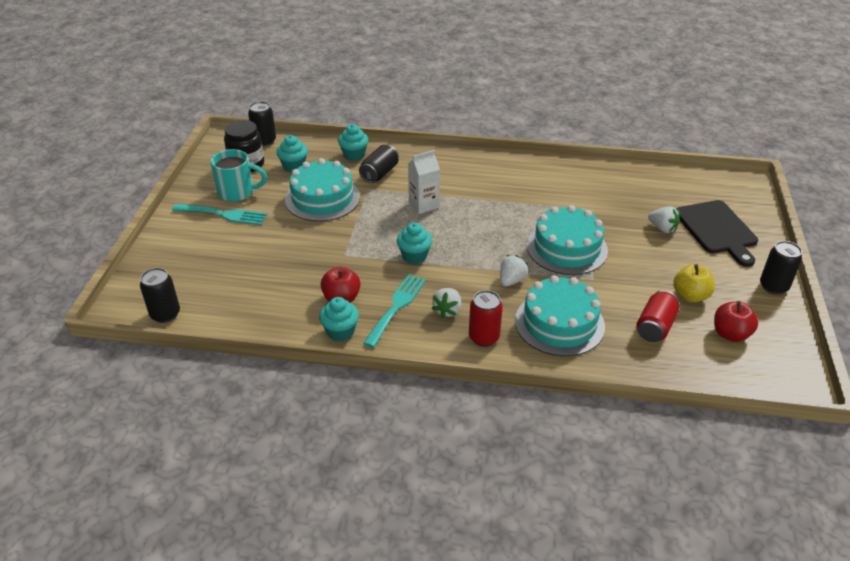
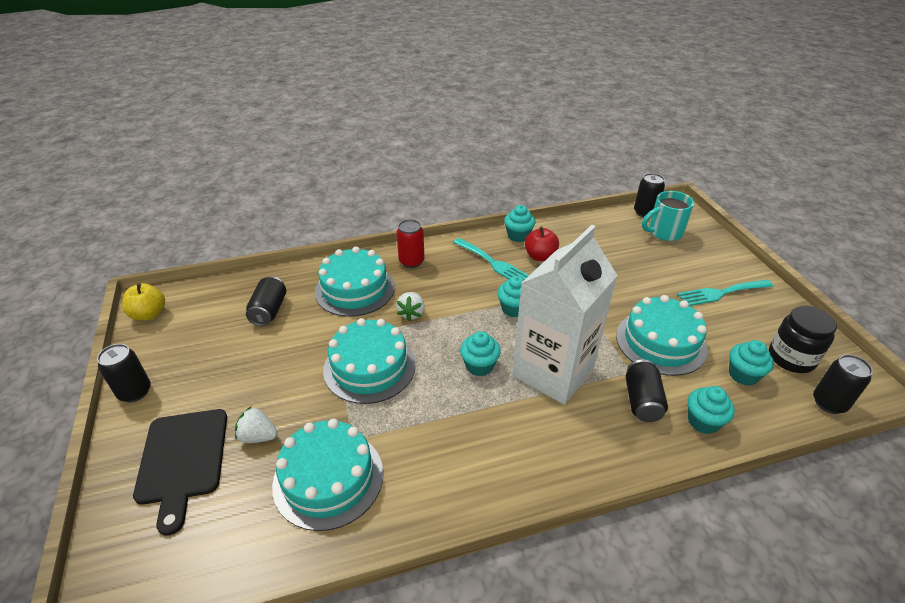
camera: 155 degrees right, 0 degrees up
turquoise mug [210,149,267,202] -> turquoise mug moved to [642,191,694,241]
turquoise fork [363,274,426,348] -> turquoise fork turned 45 degrees counterclockwise [453,238,529,280]
white carton [408,150,440,214] -> white carton [512,225,618,405], size x2.14
white strawberry [432,288,461,318] -> none
red can [636,290,679,342] -> black can [246,276,286,326]
yellow apple [673,264,715,302] -> yellow apple moved to [122,283,165,320]
black cutting board [676,200,758,267] -> black cutting board turned 150 degrees counterclockwise [133,409,227,536]
red apple [714,301,758,342] -> none
none -> turquoise cake [272,419,383,531]
none -> turquoise cupcake [460,331,501,376]

